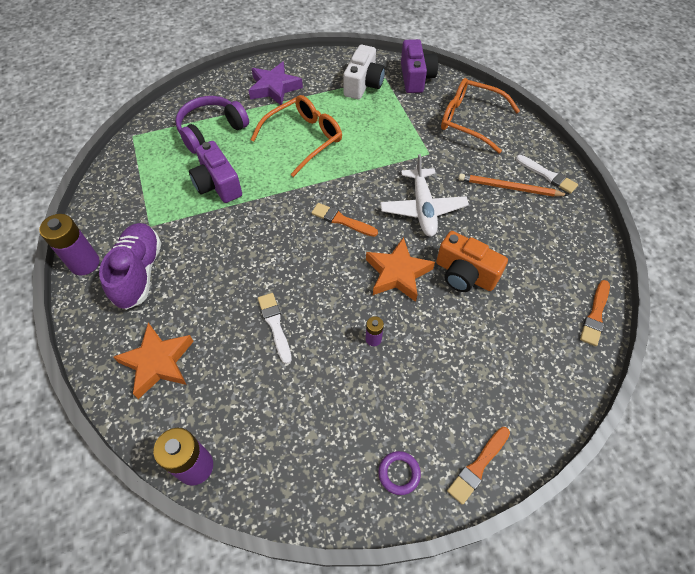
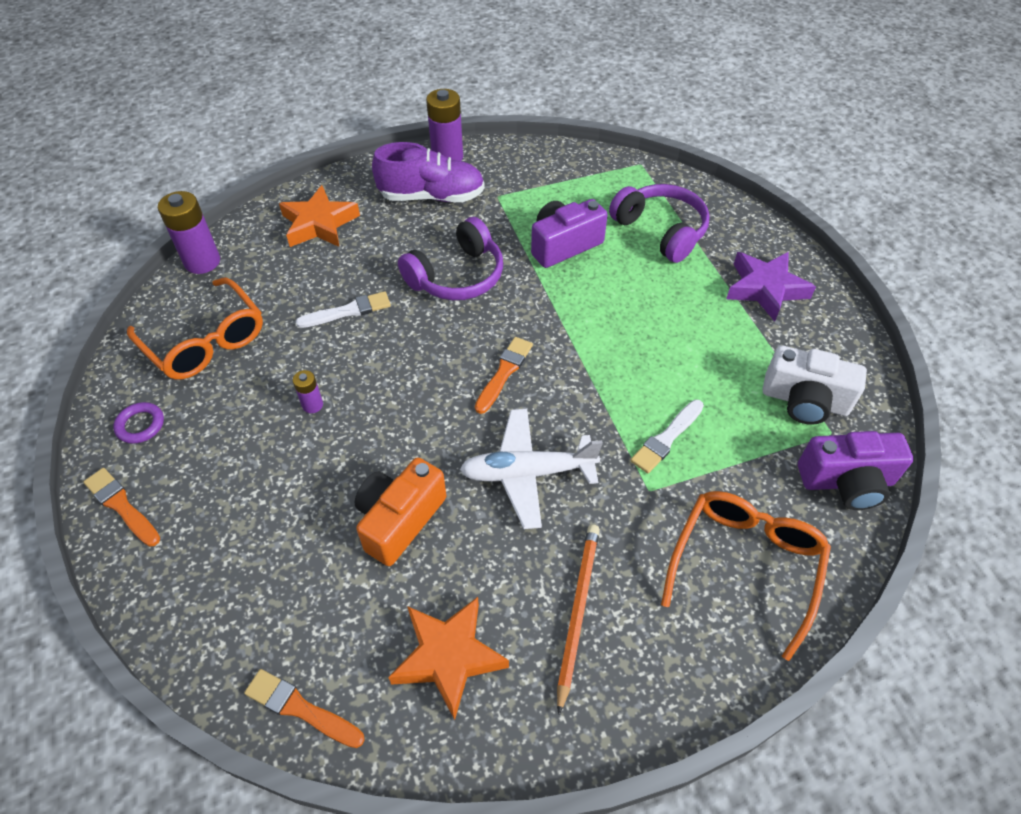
camera: 90 degrees right, 5 degrees down
orange glasses [251,95,342,177] -> orange glasses moved to [127,277,263,379]
orange star [366,237,435,302] -> orange star moved to [388,597,509,720]
white brush [516,155,578,194] -> white brush moved to [630,400,704,474]
none -> purple headphones [398,217,503,300]

